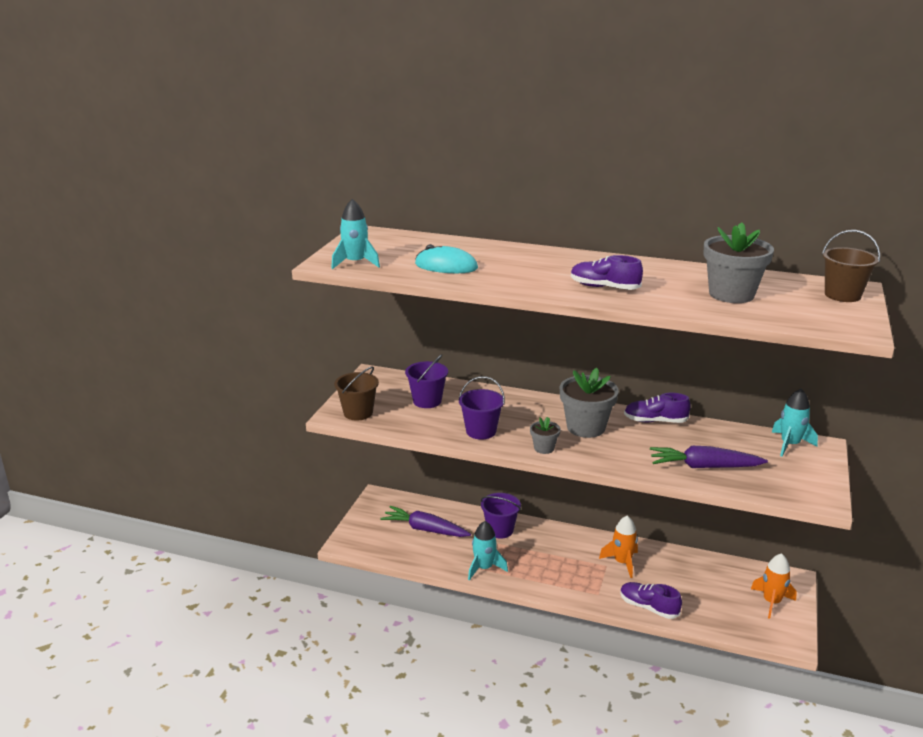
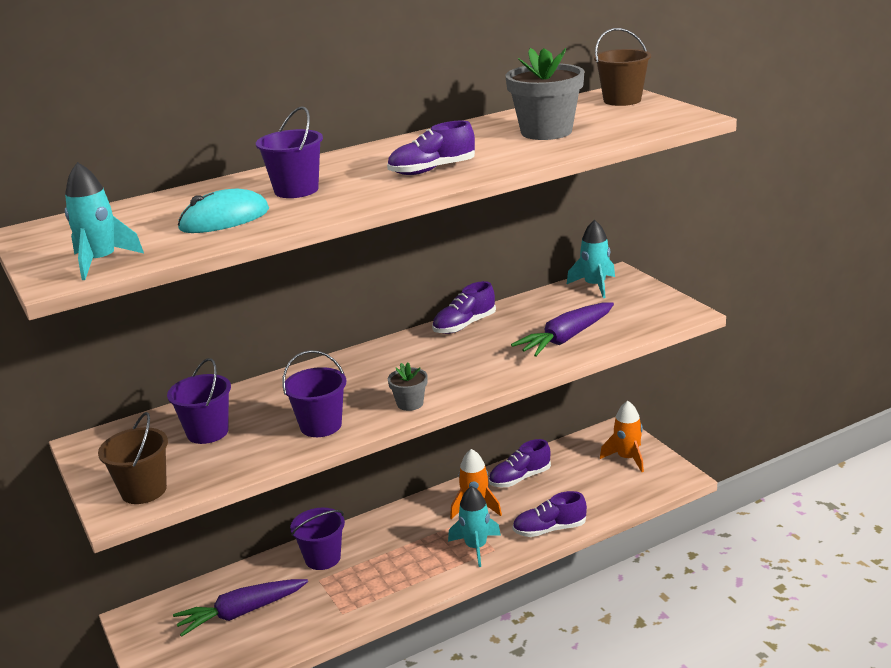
camera: 45 degrees left, 0 degrees up
turquoise rocket [468,521,508,581] -> turquoise rocket moved to [448,486,501,567]
grey flower pot [560,368,619,438] -> none
none -> purple bucket [256,106,323,198]
none -> purple shoe [489,439,551,487]

